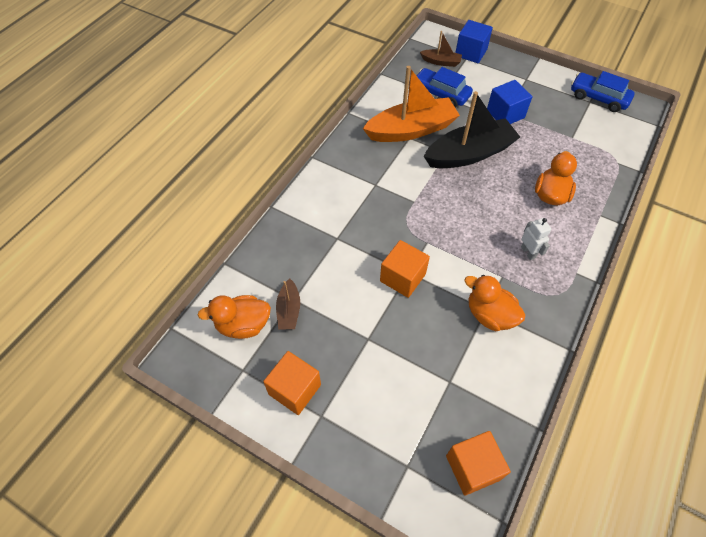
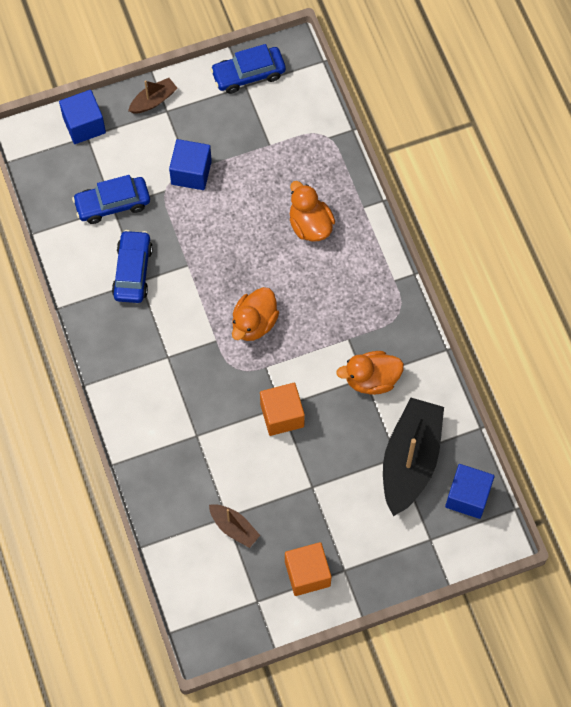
camera: 50 degrees left, 10 degrees up
orange duck [198,295,271,339] -> orange duck moved to [232,287,279,341]
orange boat [363,66,460,142] -> blue car [112,230,153,303]
brown boat [420,31,462,67] -> brown boat moved to [128,78,178,113]
black boat [424,91,520,168] -> black boat moved to [383,398,444,516]
orange cube [446,431,511,496] -> blue cube [445,464,495,519]
white robot [521,218,551,260] -> none

